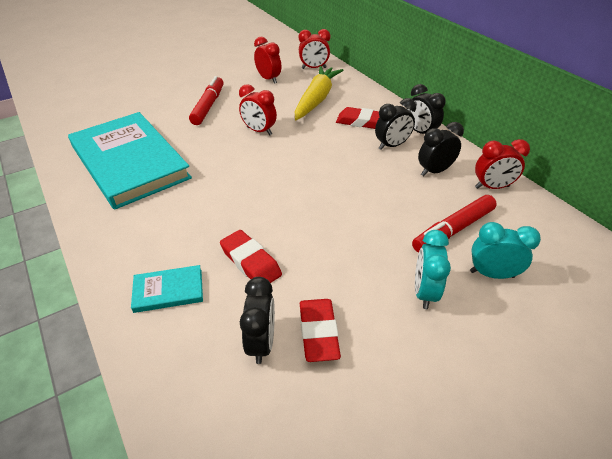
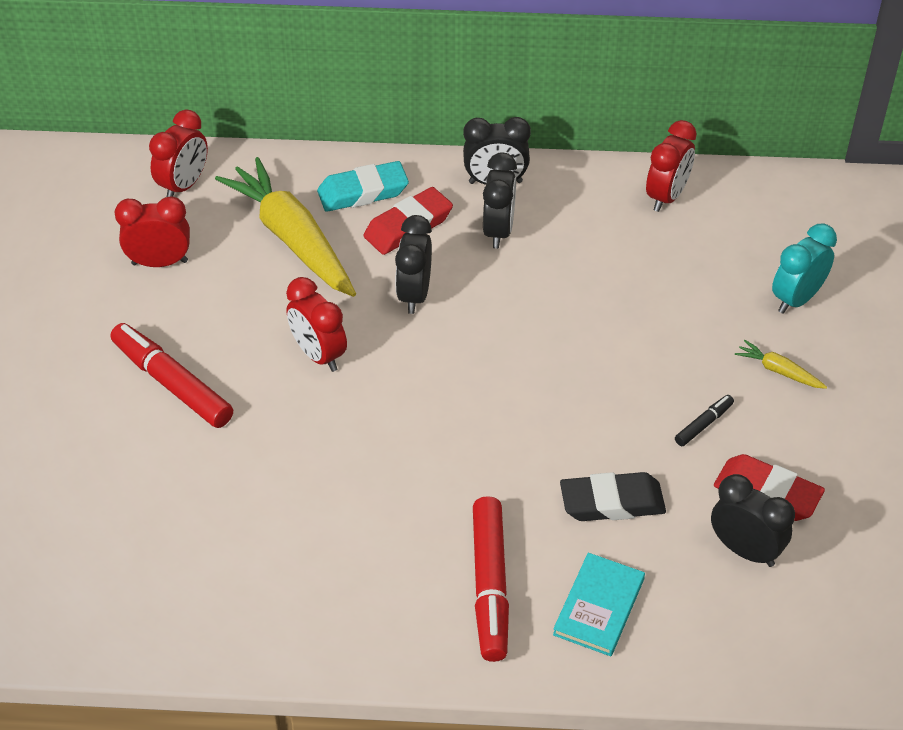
camera: 55 degrees left, 5 degrees up
turquoise book [68,112,192,210] -> none
red eraser [220,230,282,283] -> black eraser [560,472,666,521]
red clock [239,84,277,136] -> red clock turned 75 degrees clockwise [286,277,347,372]
red marker [412,195,497,253] -> red marker moved to [473,496,509,662]
turquoise clock [415,230,451,309] -> yellow carrot [735,340,827,389]
black clock [418,122,464,176] -> black clock moved to [395,215,432,314]
none -> turquoise eraser [317,161,409,212]
none -> black marker [675,395,734,446]

